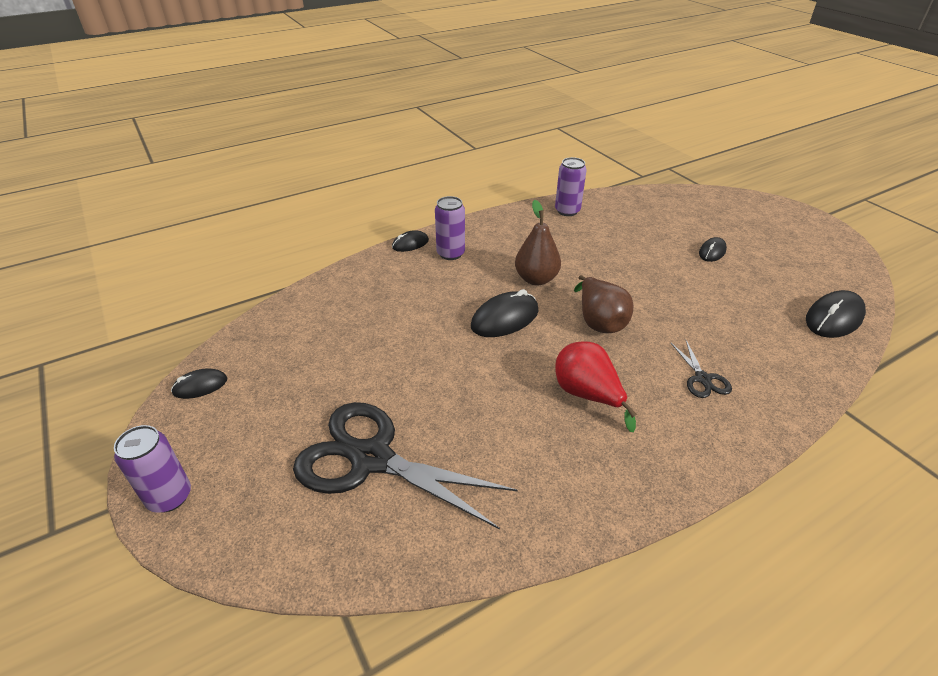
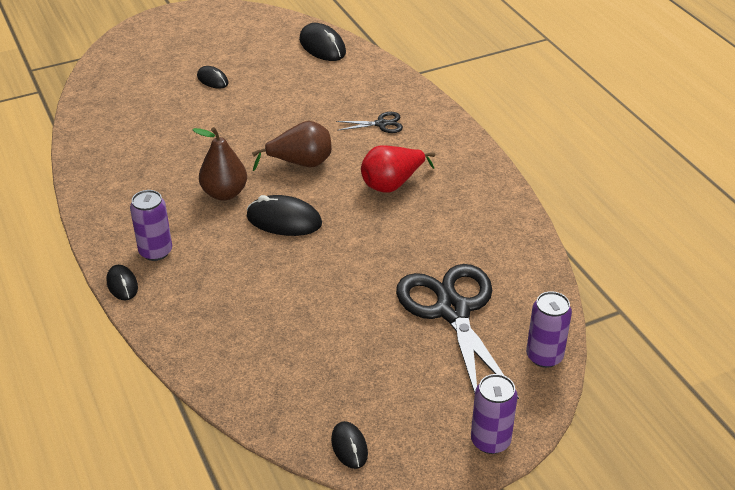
camera: 85 degrees left, 0 degrees up
black scissors [293,402,518,530] -> black scissors turned 135 degrees clockwise [396,264,519,399]
black mouse [471,289,539,337] -> black mouse turned 45 degrees counterclockwise [247,195,322,236]
purple can [555,157,586,216] -> purple can moved to [526,291,572,368]

